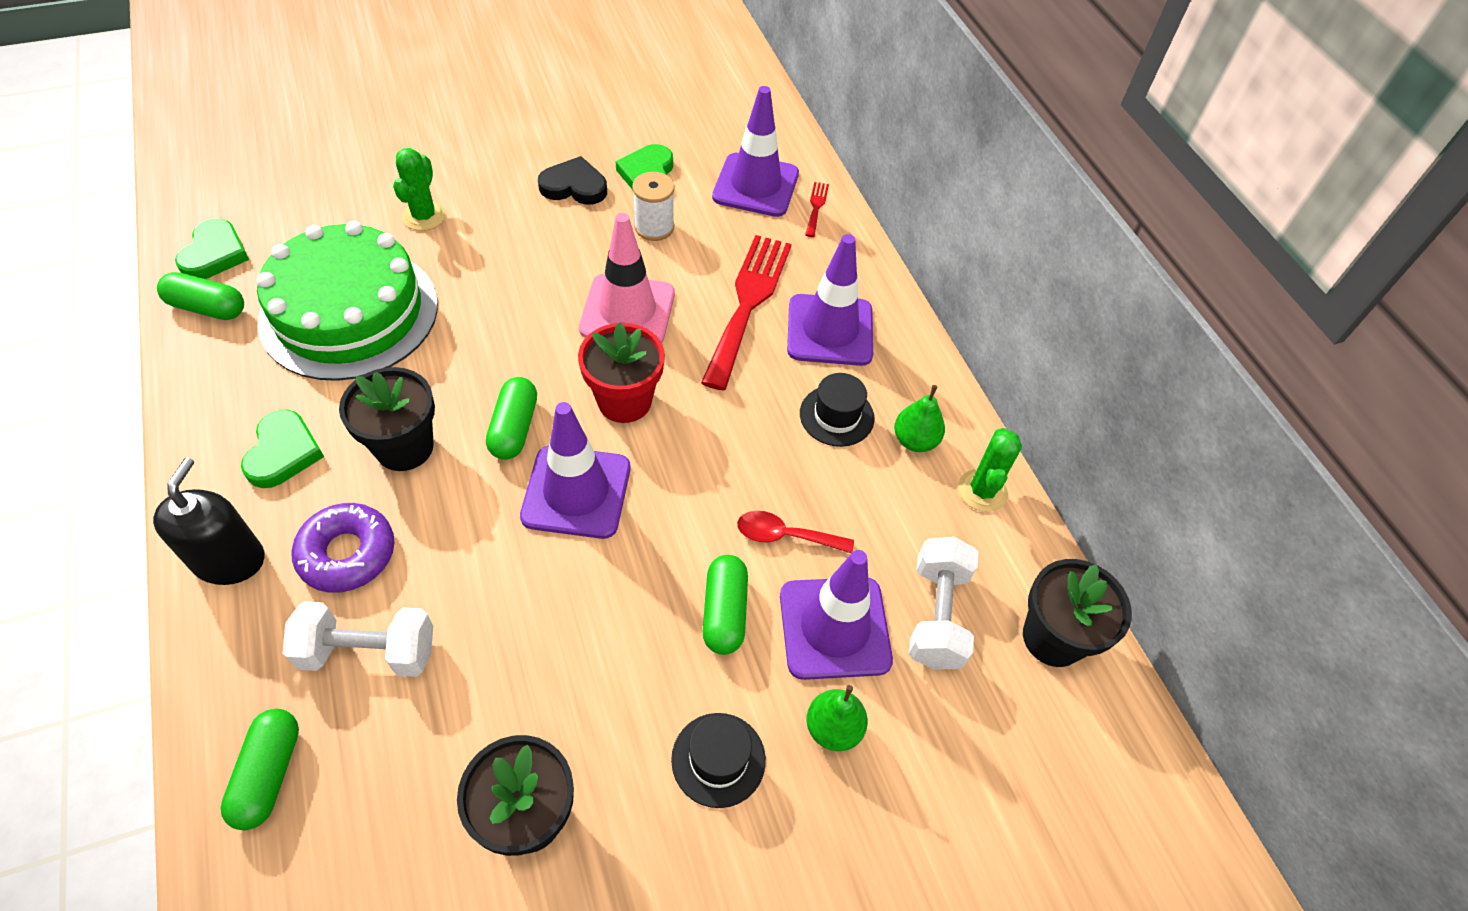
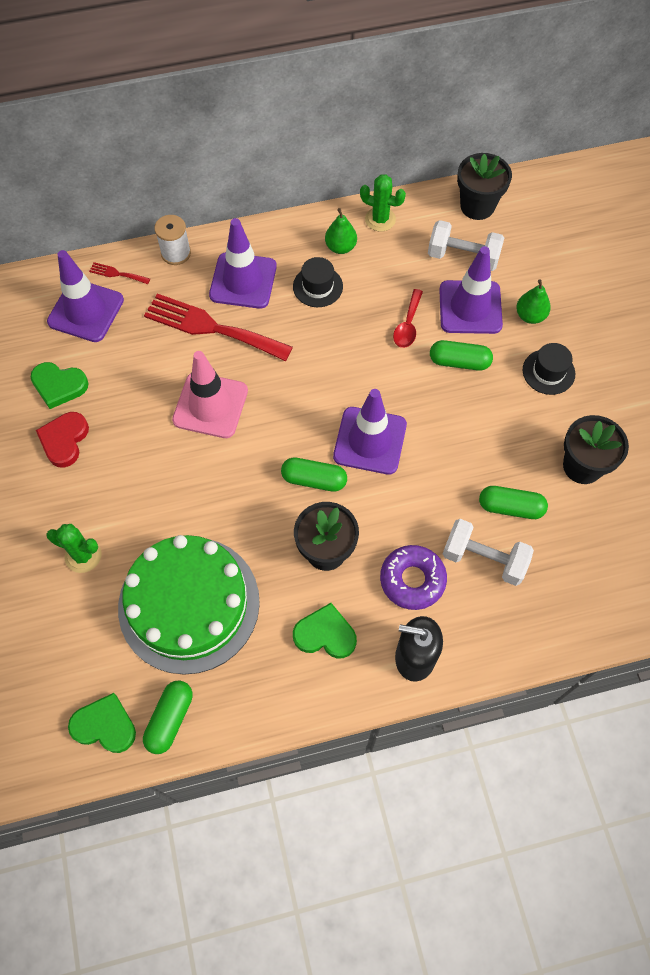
camera: 80 degrees left, 10 degrees up
green capsule [220,709,299,830] -> green capsule moved to [479,486,548,519]
white dumbbell [283,601,433,677] -> white dumbbell turned 75 degrees counterclockwise [443,519,534,586]
black heart [538,156,607,205] -> red heart [36,412,89,468]
red flower pot [578,322,665,423] -> none
white spool [632,172,674,241] -> white spool moved to [154,215,191,265]

